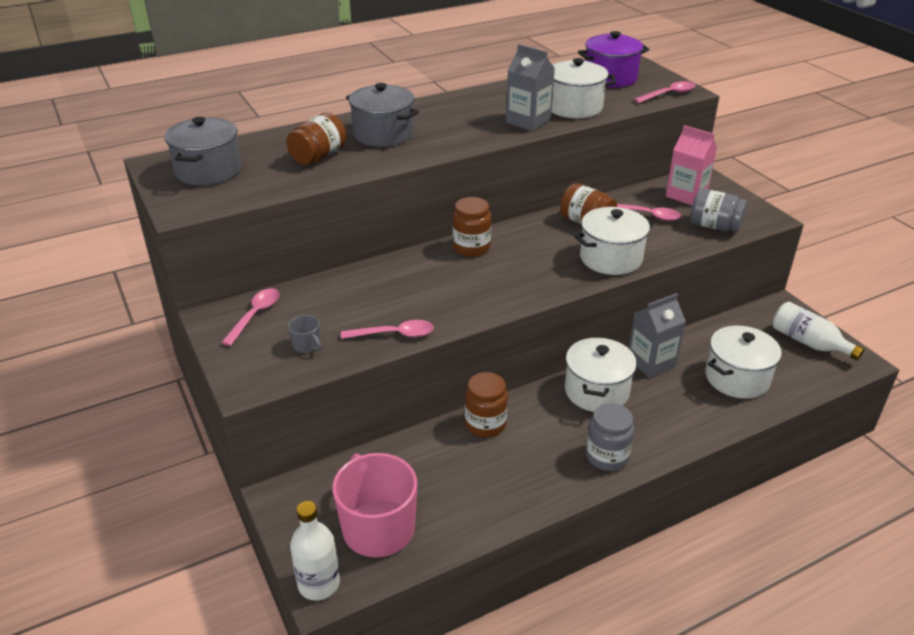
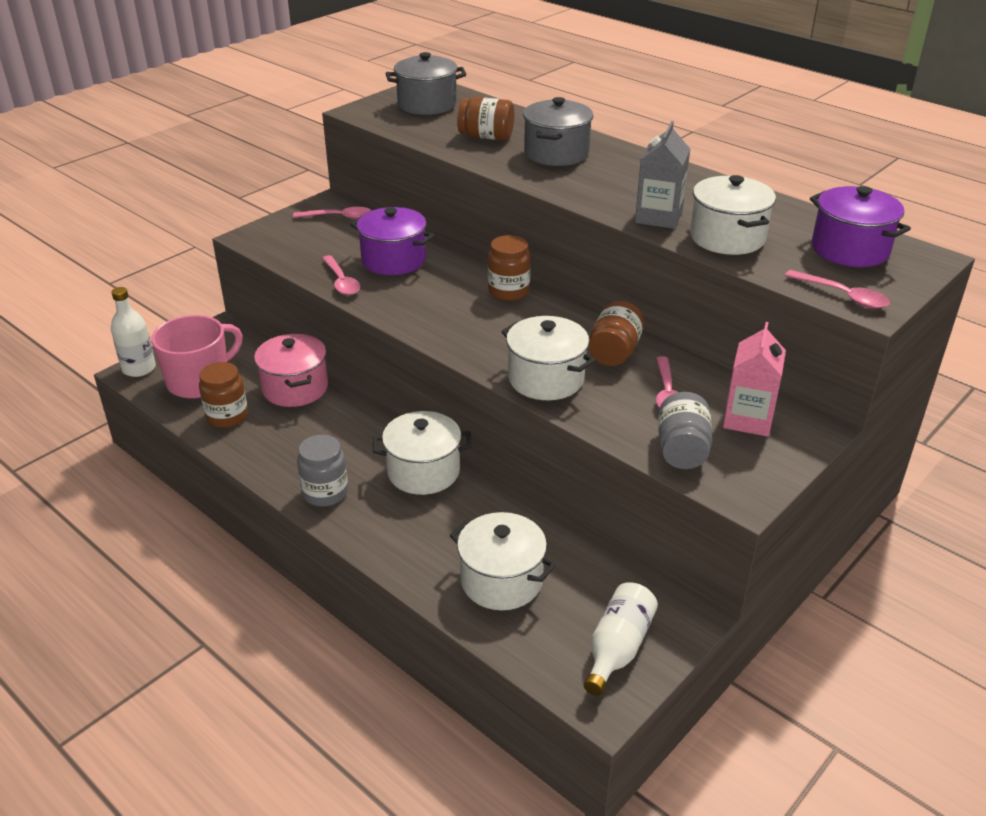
camera: 70 degrees right, 0 degrees up
grey mug [288,315,321,353] -> none
brown jar [465,372,508,437] -> brown jar moved to [199,362,248,428]
grey carton [629,293,686,378] -> none
none -> pink pot [254,334,328,407]
none -> purple pot [350,207,434,275]

